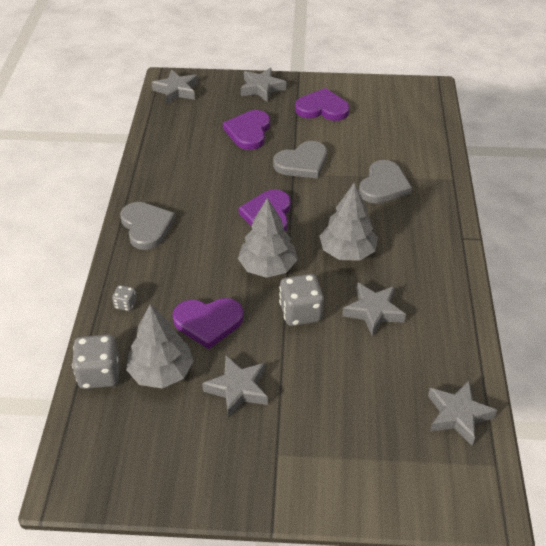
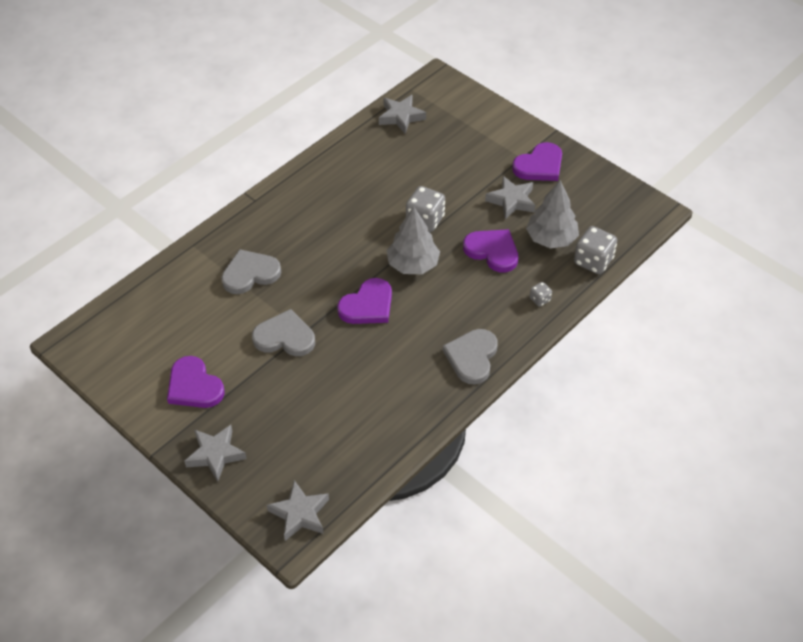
camera: 140 degrees left, 5 degrees up
purple heart [223,110,270,150] -> purple heart moved to [512,142,562,181]
grey tree [320,183,378,261] -> none
grey star [342,282,406,336] -> none

